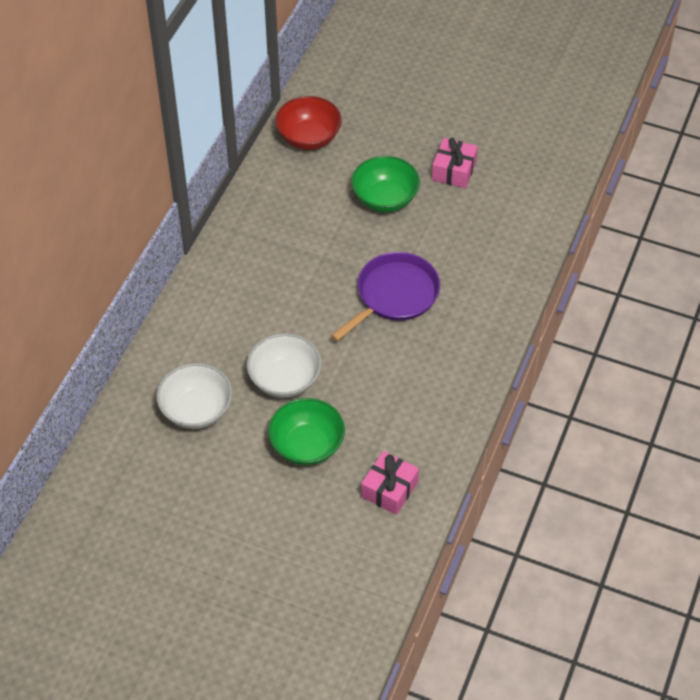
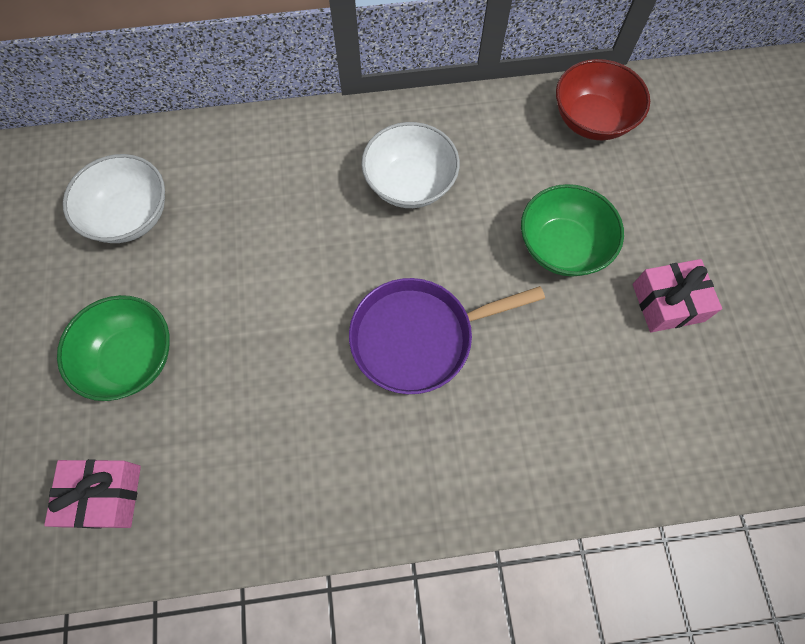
camera: 60 degrees right, 15 degrees up
white bowl [247,333,321,398] -> white bowl moved to [361,122,460,208]
purple pan [331,252,440,341] -> purple pan turned 150 degrees clockwise [349,278,545,394]

